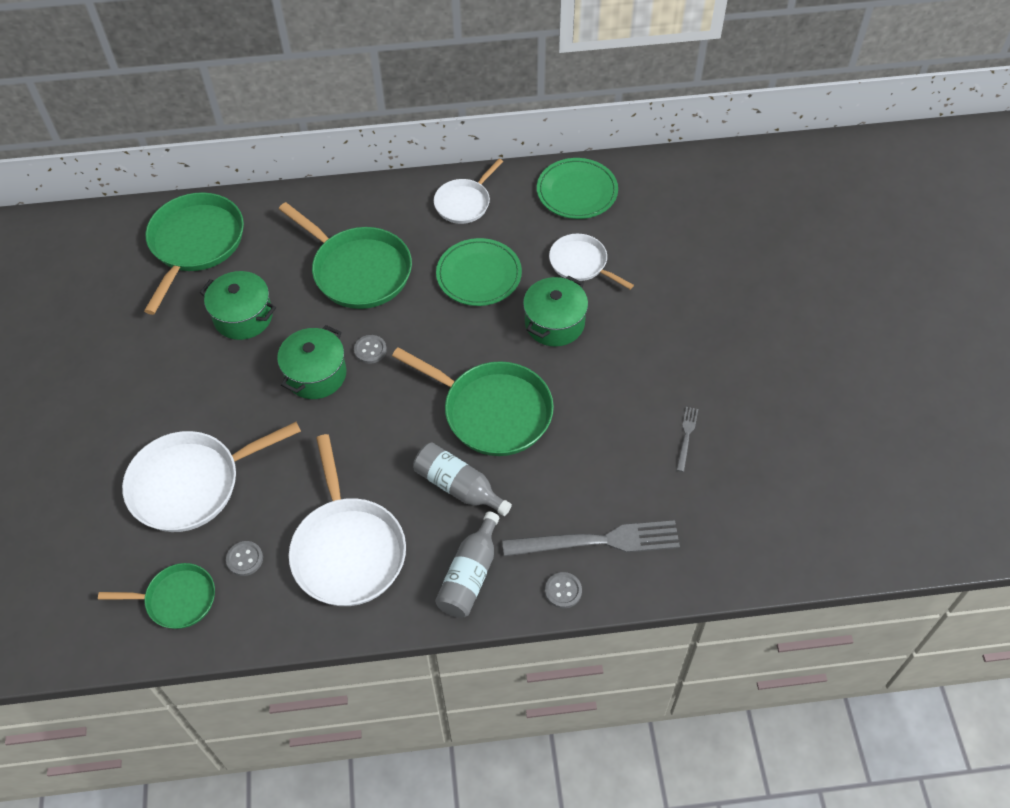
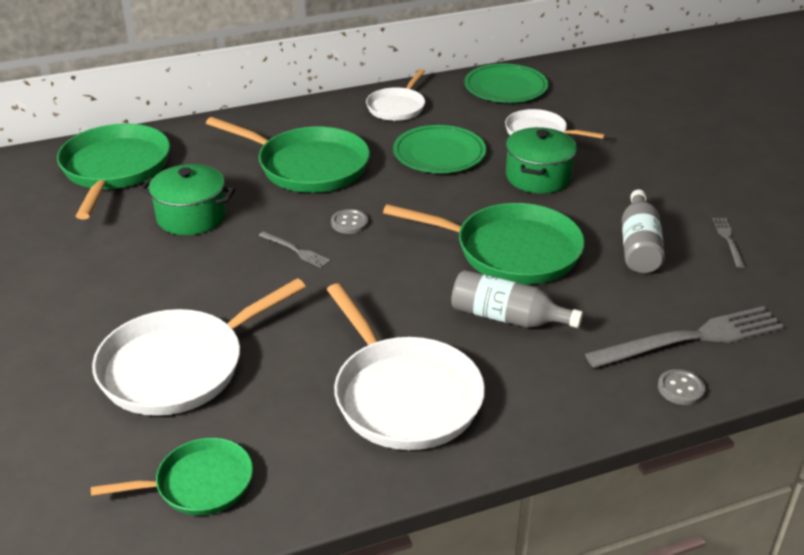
camera: 15 degrees left, 20 degrees down
grey button [226,541,263,576] -> none
green pot [277,325,346,399] -> grey fork [259,231,331,268]
grey bottle [435,512,499,618] -> grey bottle moved to [622,190,665,274]

